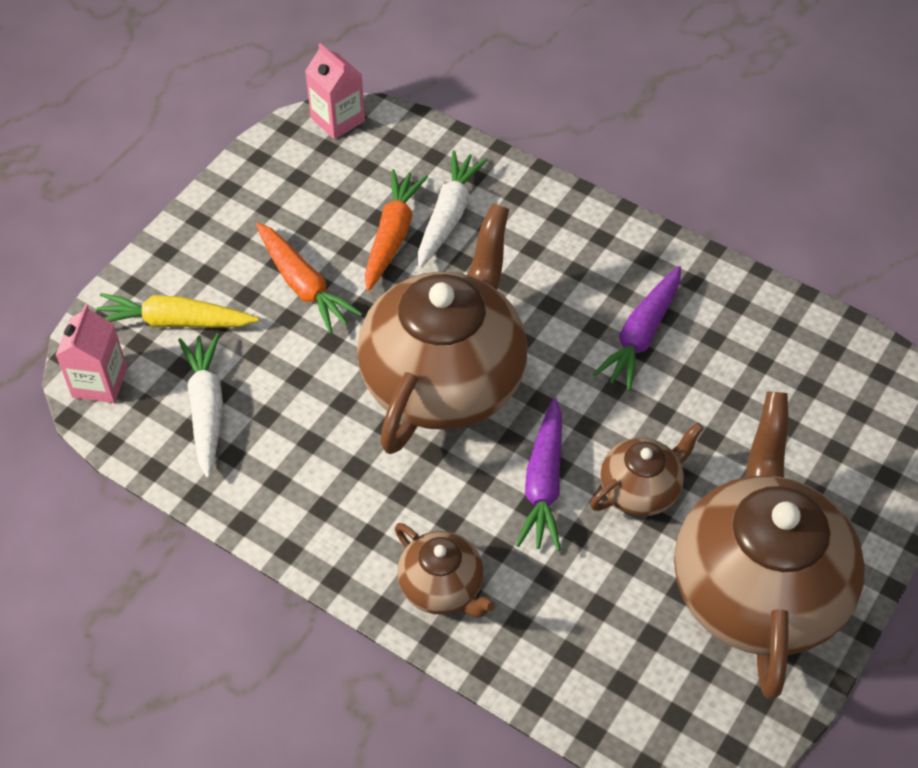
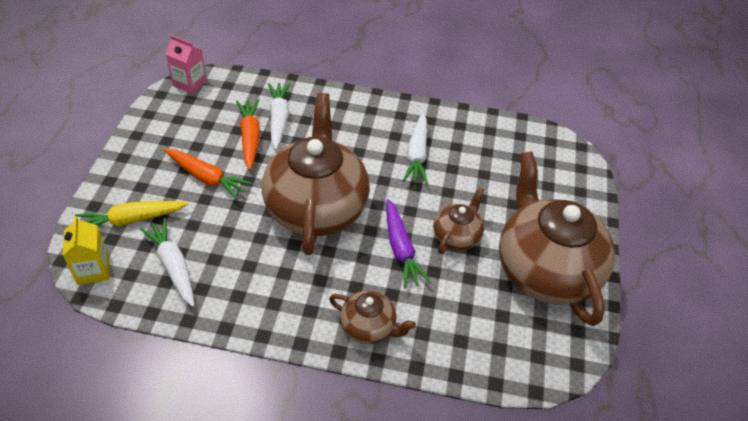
camera: 25 degrees left, 5 degrees down
pink carton [56,304,127,403] -> yellow carton [63,216,110,285]
purple carrot [593,266,681,391] -> white carrot [403,113,428,184]

